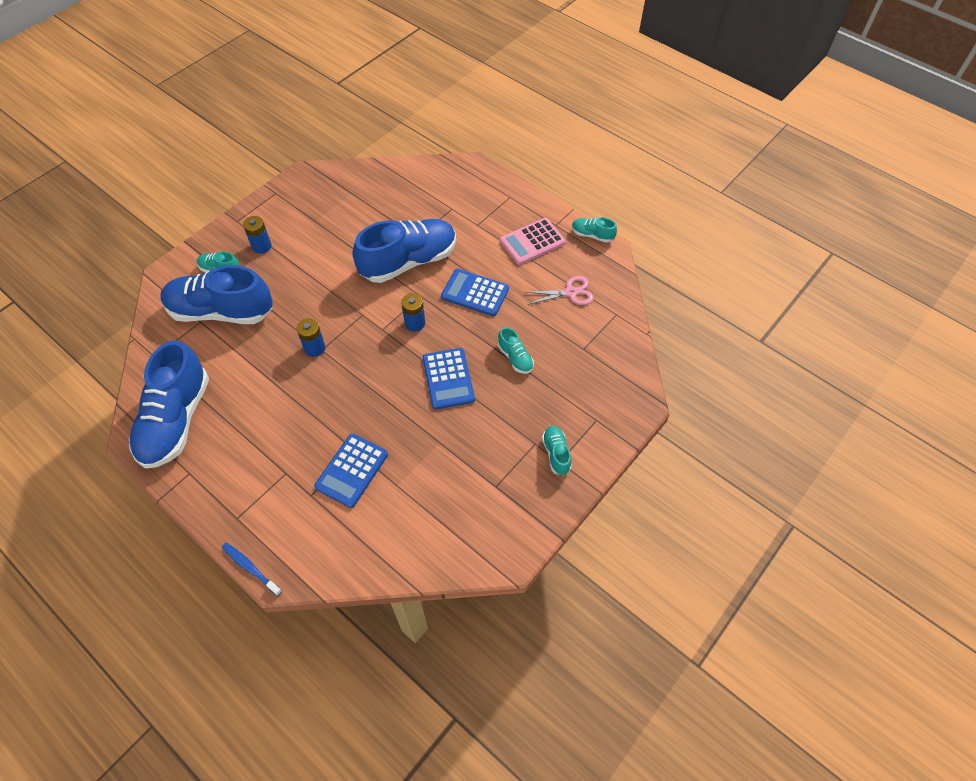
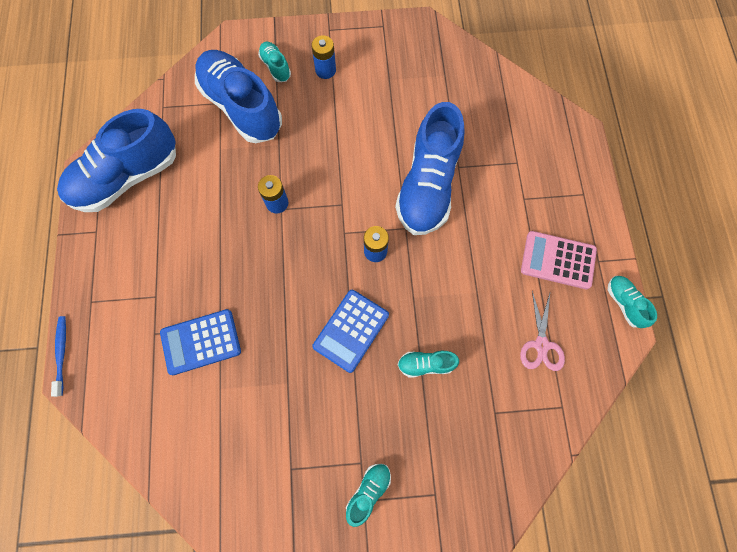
camera: 45 degrees right, 15 degrees up
blue shoe [353,219,456,283] -> blue shoe turned 90 degrees clockwise [395,102,465,235]
blue calculator [441,269,509,316] -> none
turquoise shoe [498,327,534,374] -> turquoise shoe turned 75 degrees clockwise [397,351,459,378]
pink scissors [526,276,593,305] -> pink scissors turned 60 degrees clockwise [520,291,565,371]

